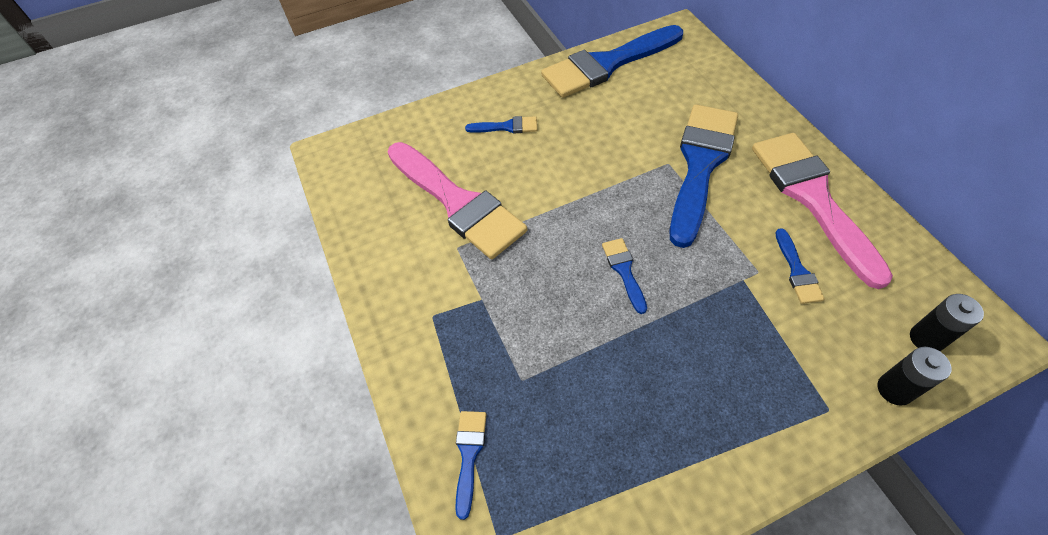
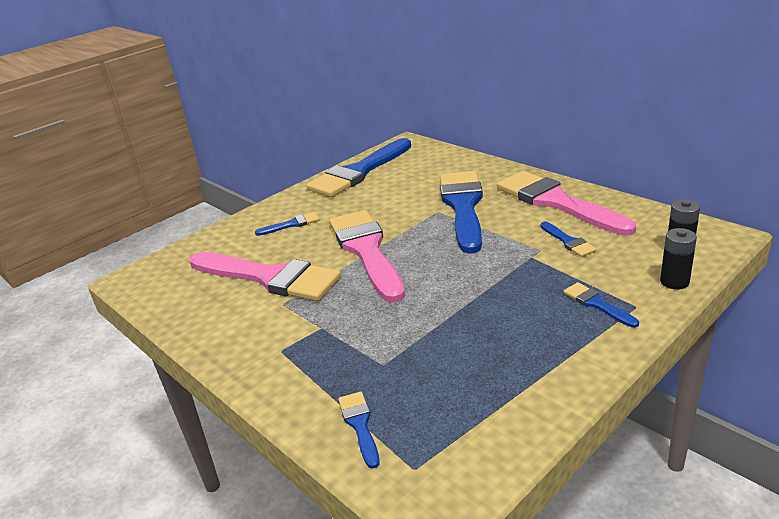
camera: 20 degrees left, 25 degrees down
blue brush [602,238,647,314] -> blue brush moved to [563,282,639,328]
none -> pink brush [329,210,405,303]

